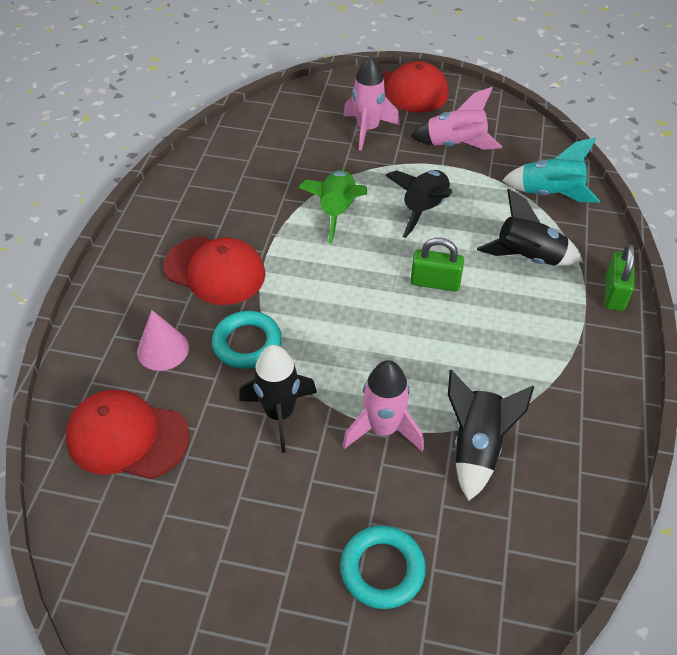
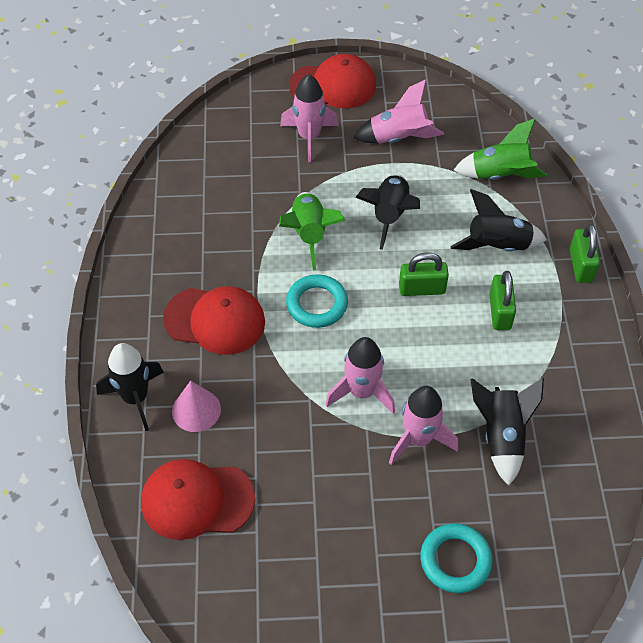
camera: 15 degrees left, 5 degrees up
turquoise ring [212,311,282,369] -> turquoise ring moved to [286,274,348,328]
black rocket [239,345,317,453] -> black rocket moved to [96,343,164,431]
turquoise rocket [502,137,600,203] -> green rocket [454,118,547,180]
none -> pink rocket [325,337,395,414]
none -> green padlock [489,271,516,330]

